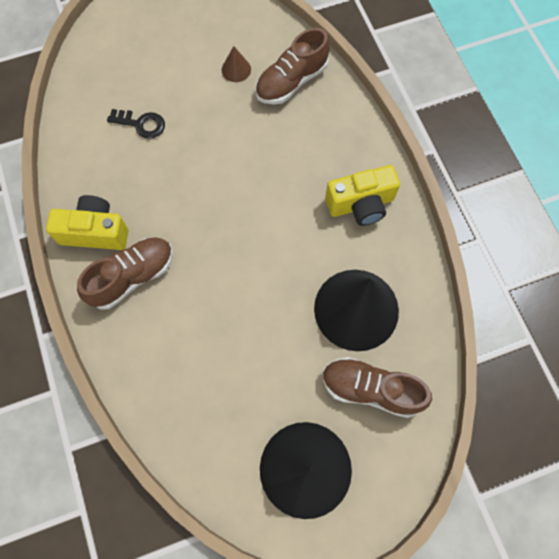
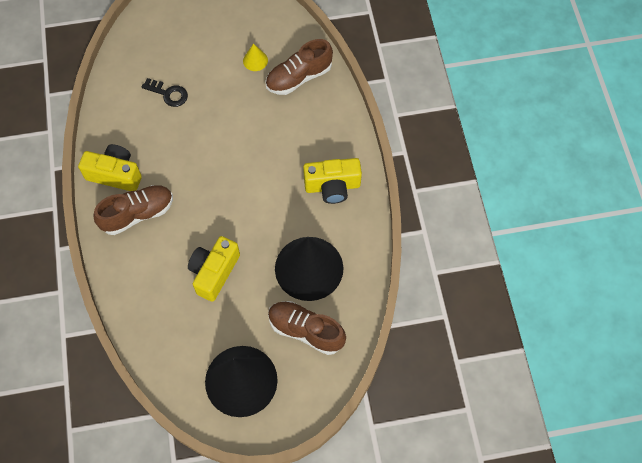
camera: 10 degrees right, 5 degrees down
brown cone [222,46,251,82] -> yellow cone [243,43,268,71]
none -> yellow camera [188,236,240,302]

